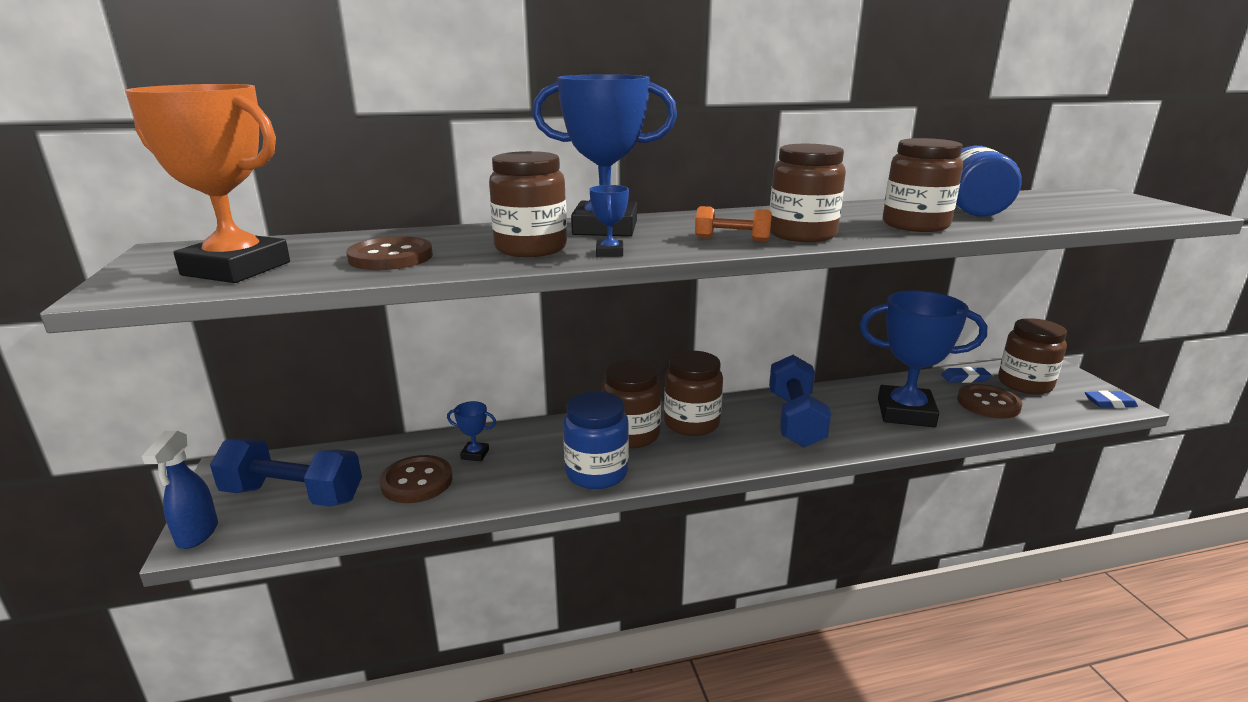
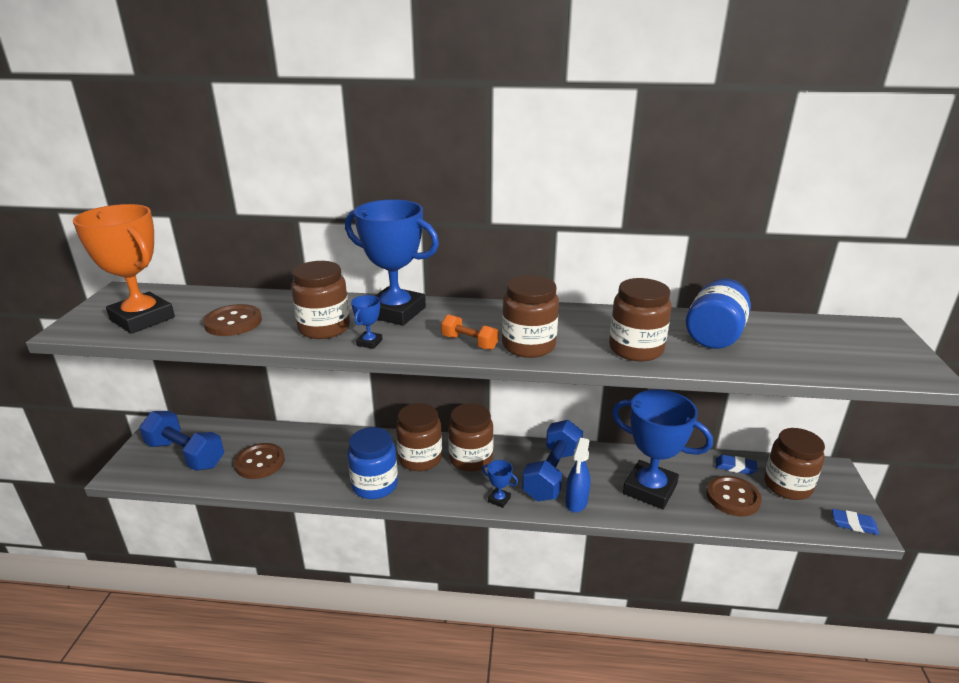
camera: 20 degrees right, 5 degrees up
blue spray bottle [141,431,218,549] -> blue spray bottle moved to [566,438,590,513]
blue trophy [447,401,496,461] -> blue trophy moved to [482,460,518,508]

